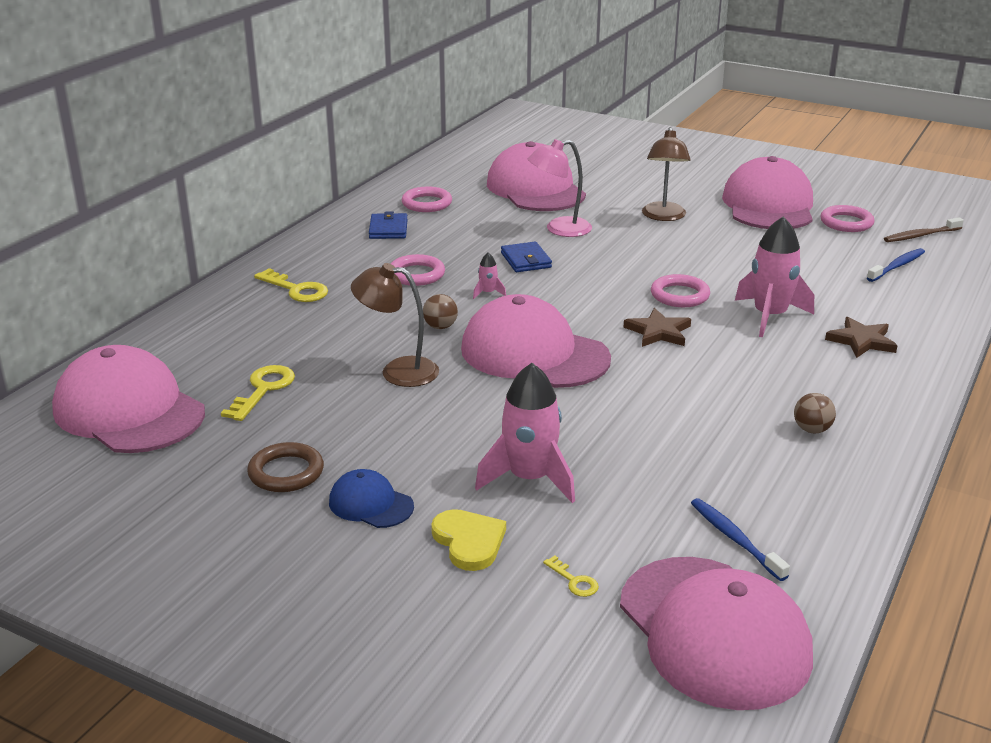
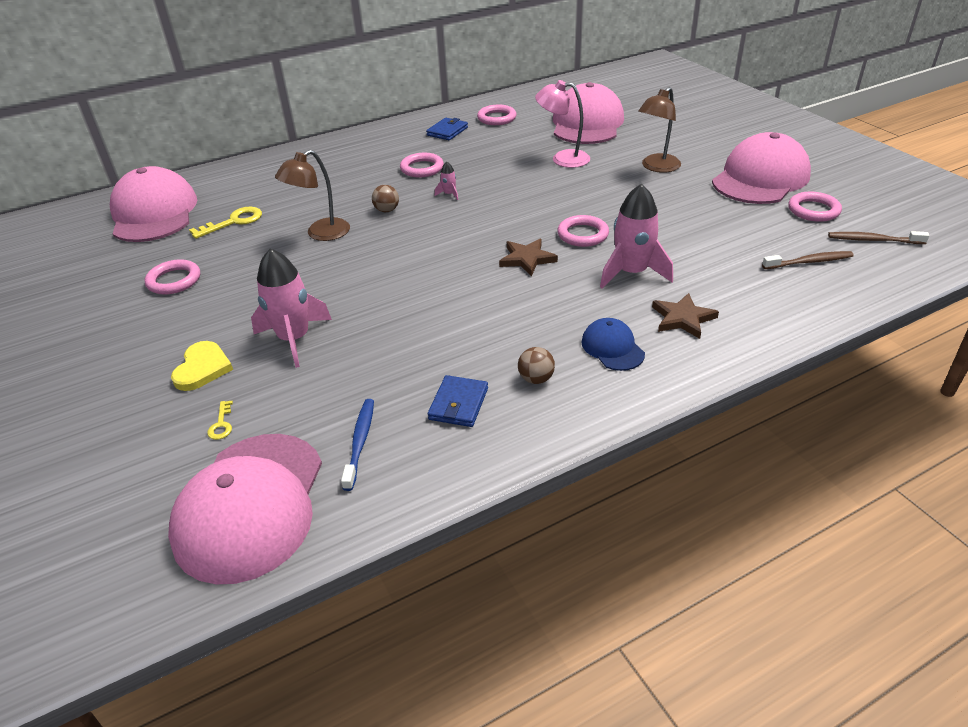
camera: 35 degrees right, 10 degrees up
brown ring [247,442,324,492] -> pink ring [145,259,200,294]
yellow key [254,268,328,302] -> none
blue cap [329,469,414,528] -> blue cap moved to [581,318,645,371]
brown lamp [351,263,439,387] -> brown lamp turned 90 degrees counterclockwise [275,150,350,241]
pink cap [461,294,611,388] -> none
blue wallet [501,242,552,272] -> blue wallet moved to [428,375,488,427]
blue toothbrush [867,248,925,282] -> brown toothbrush [762,251,854,269]

